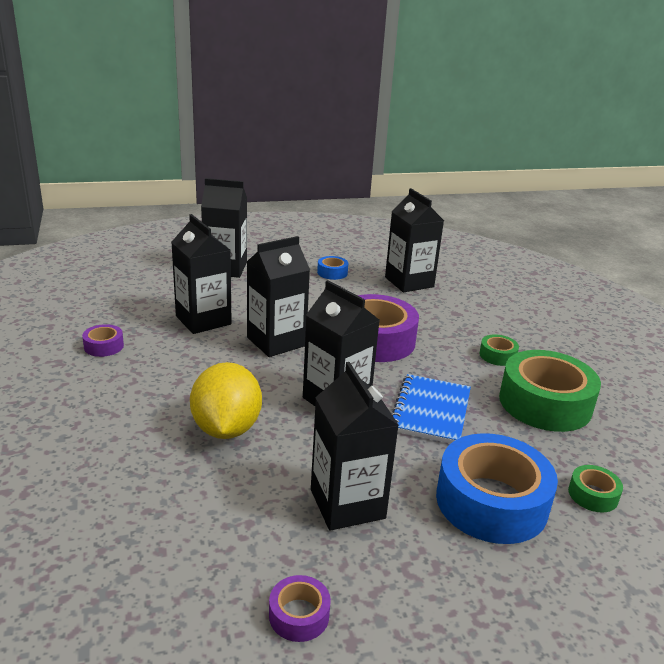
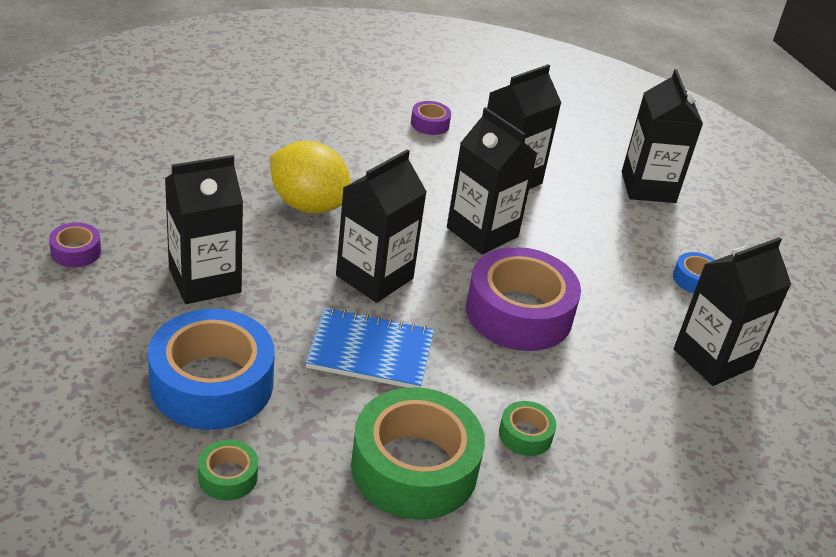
camera: 80 degrees right, 10 degrees up
yellow lemon [190,362,262,439] -> yellow lemon turned 45 degrees clockwise [270,141,351,214]

